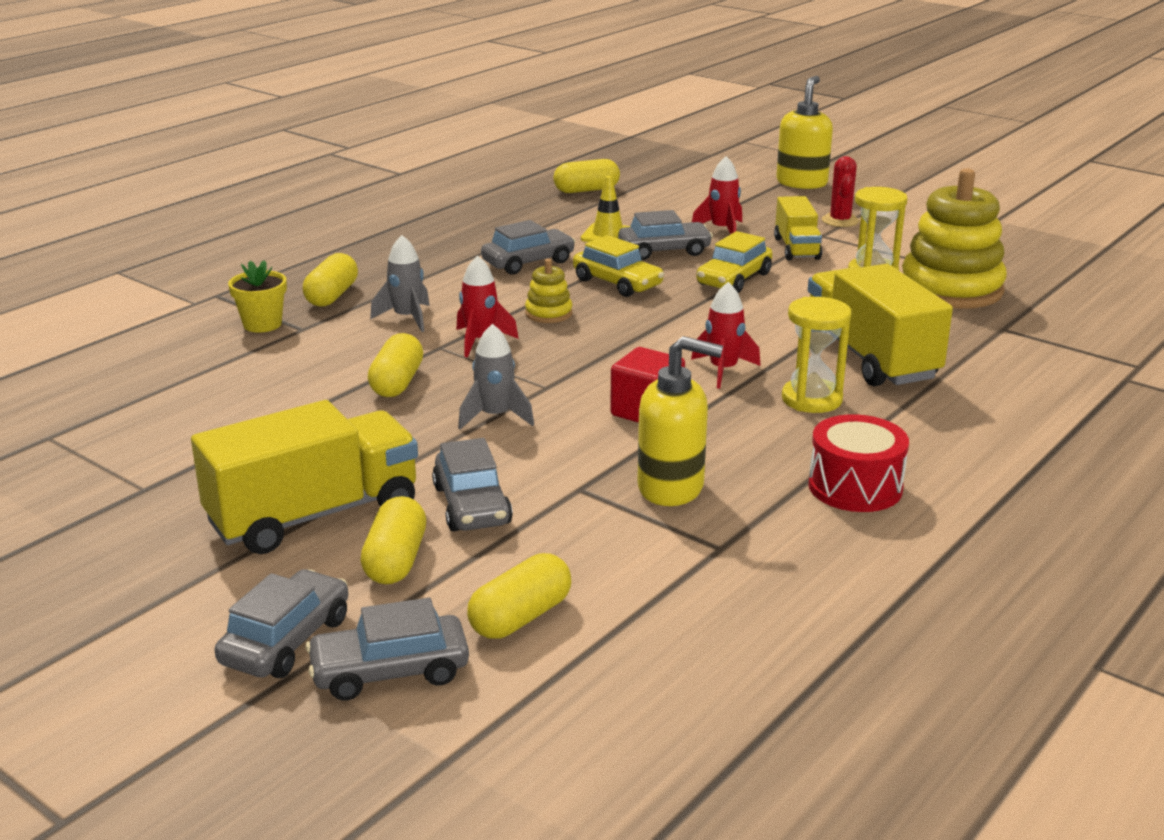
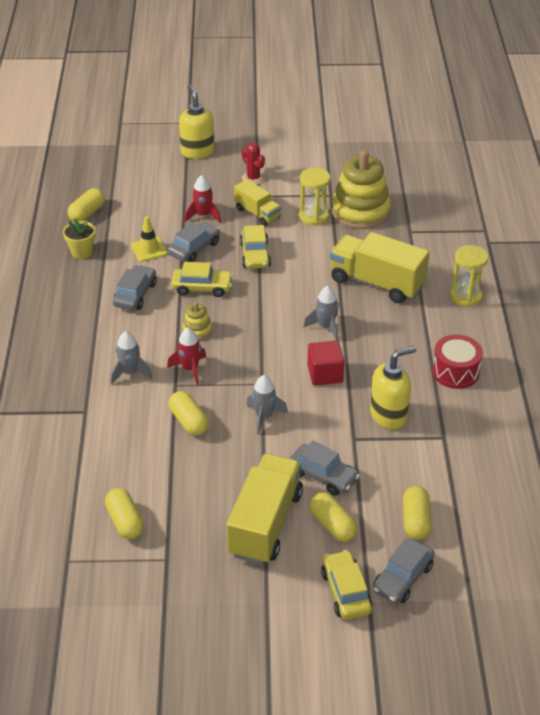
camera: 40 degrees left, 15 degrees up
grey car [215,569,348,678] -> yellow car [321,550,373,620]
yellow flower pot [228,260,287,333] -> yellow flower pot moved to [63,218,96,259]
yellow capsule [303,253,358,307] -> yellow capsule moved to [105,488,144,539]
red rocket [691,282,761,389] -> grey rocket [303,286,339,341]
yellow hourglass [782,297,852,413] -> yellow hourglass moved to [450,245,488,307]

